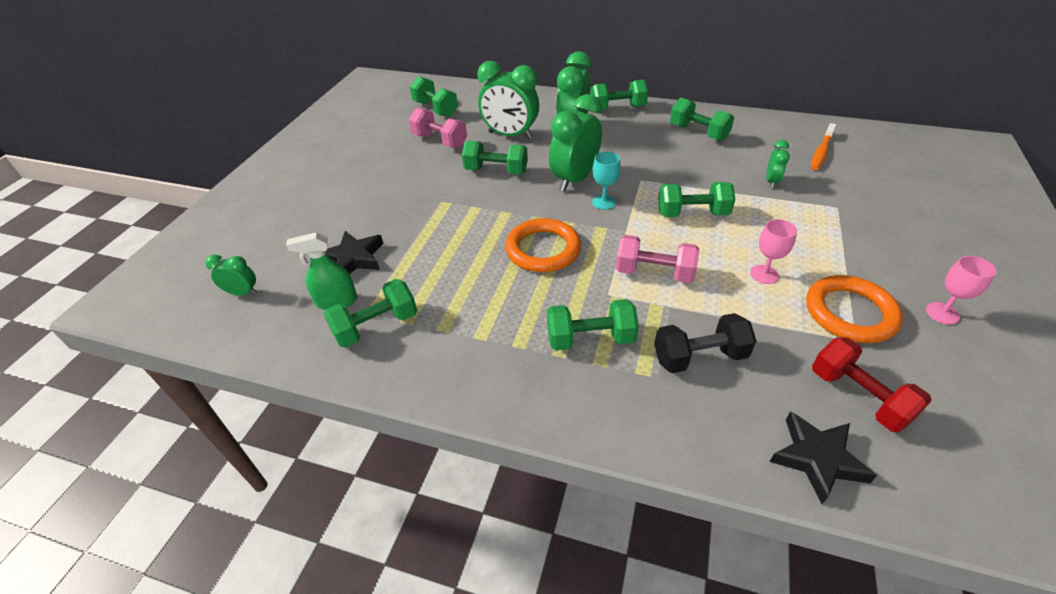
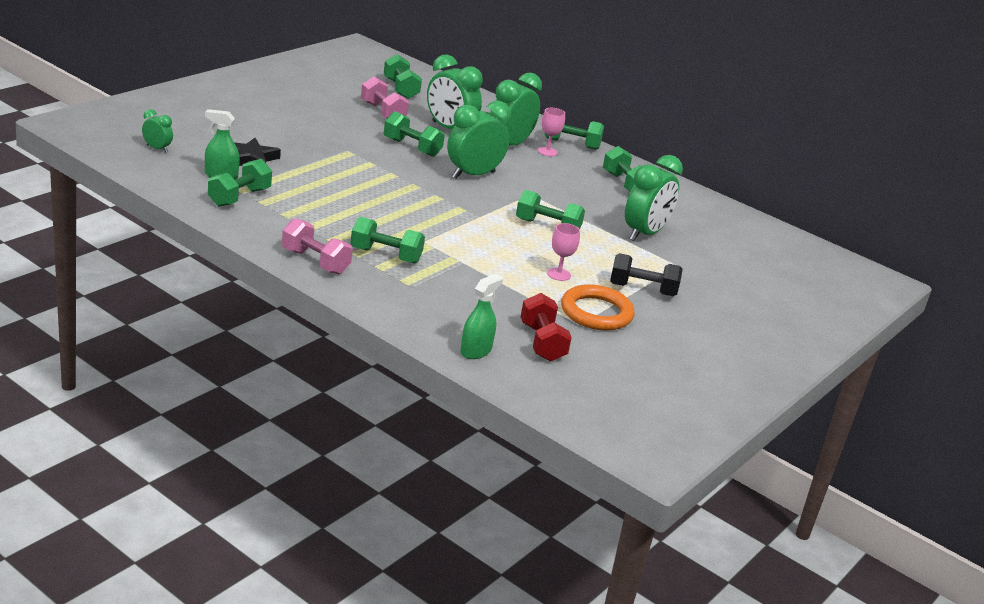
camera: 15 degrees right, 15 degrees down
green dumbbell [324,279,417,348] -> green dumbbell turned 45 degrees counterclockwise [208,159,272,207]
orange ring [505,218,581,272] -> none
turquoise goblet [592,152,621,210] -> none
pink dumbbell [616,235,699,283] -> pink dumbbell moved to [282,218,353,275]
black dumbbell [654,313,756,373] -> black dumbbell moved to [610,253,683,296]
green clock [766,140,790,188] -> green clock [625,155,683,241], size x2.04
black star [770,411,877,504] -> green spray bottle [460,274,503,359]
orange toothbrush [811,123,837,170] -> none
pink goblet [926,256,996,324] -> pink goblet moved to [538,108,565,156]

